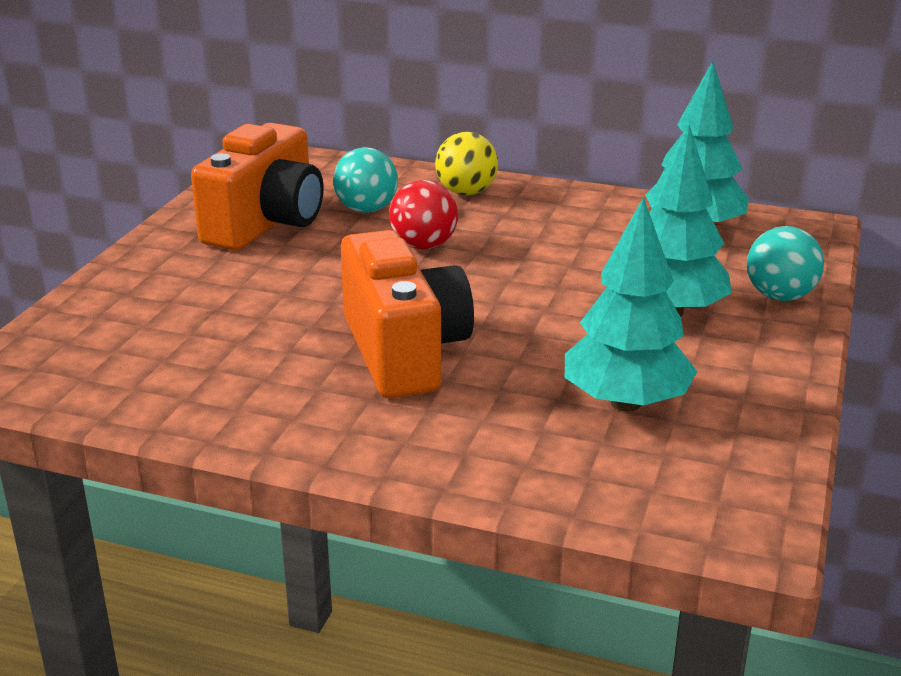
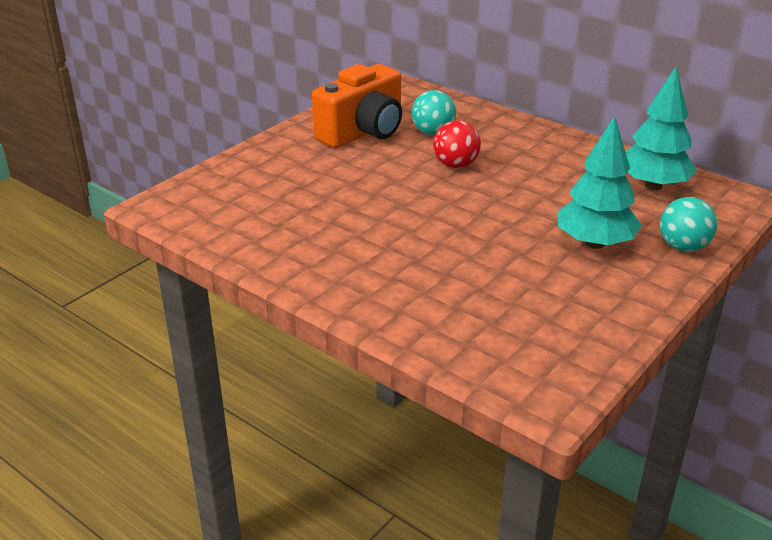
camera: 20 degrees right, 5 degrees up
orange camera [341,230,474,398] -> none
yellow ball [435,132,498,195] -> none
turquoise tree [565,197,698,412] -> none

